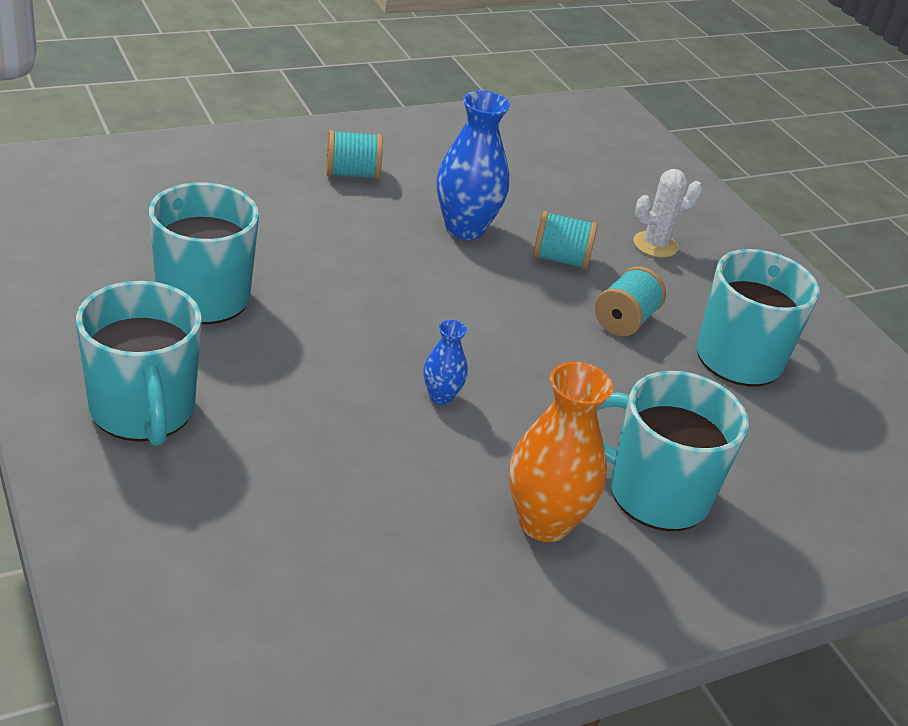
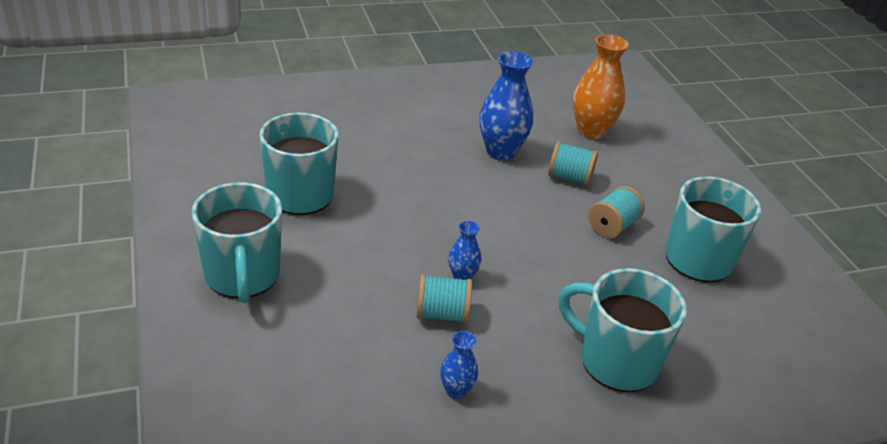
camera: 10 degrees right, 0 degrees up
turquoise spool [326,130,383,180] -> turquoise spool moved to [416,274,472,323]
orange vase [509,362,613,542] -> orange vase moved to [573,35,629,139]
white cactus [633,169,702,258] -> none
none -> blue vase [440,331,478,399]

